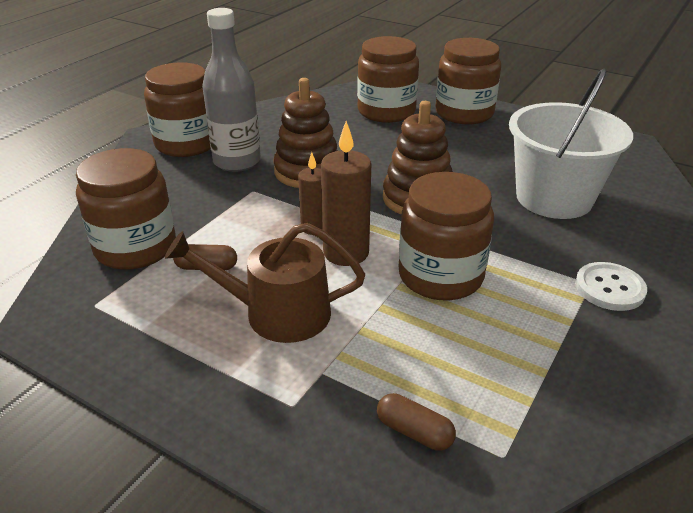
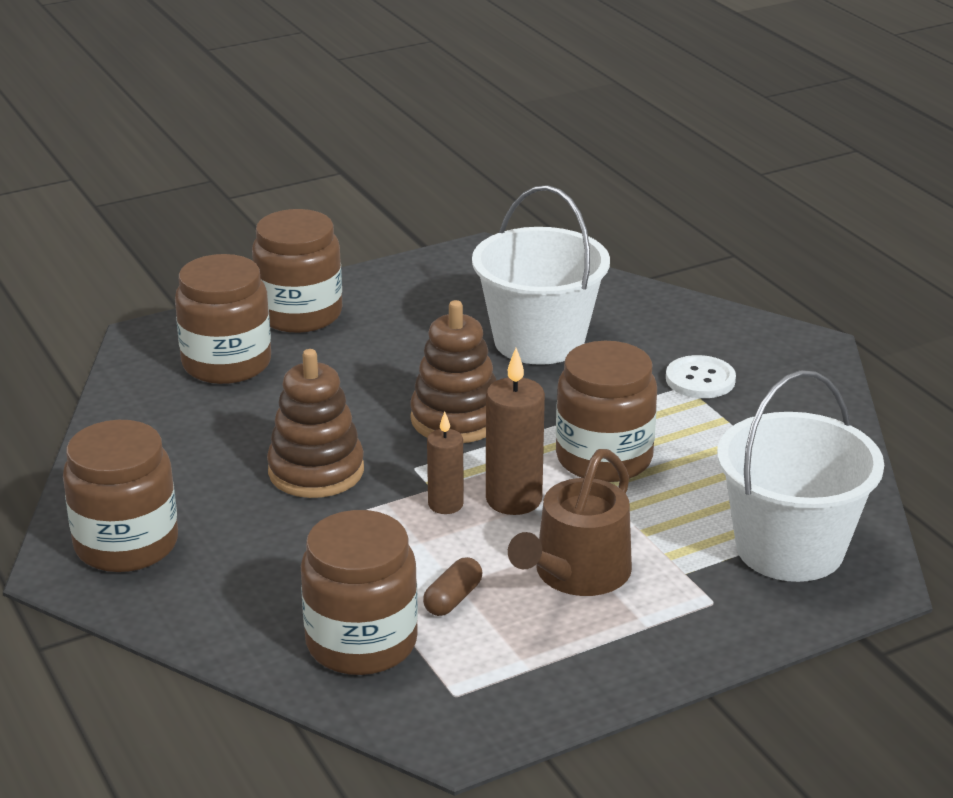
camera: 60 degrees left, 5 degrees down
grey bottle [202,8,261,172] -> none
brown capsule [377,393,456,451] -> white bucket [717,370,884,582]

